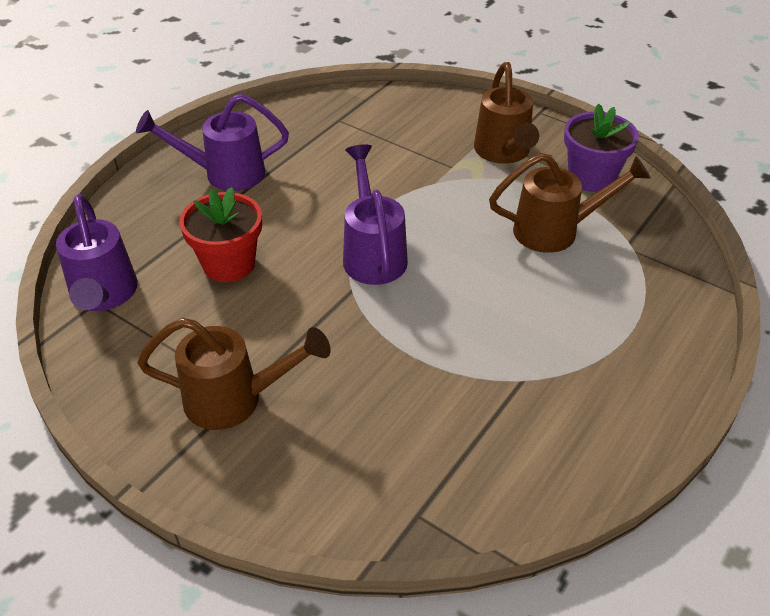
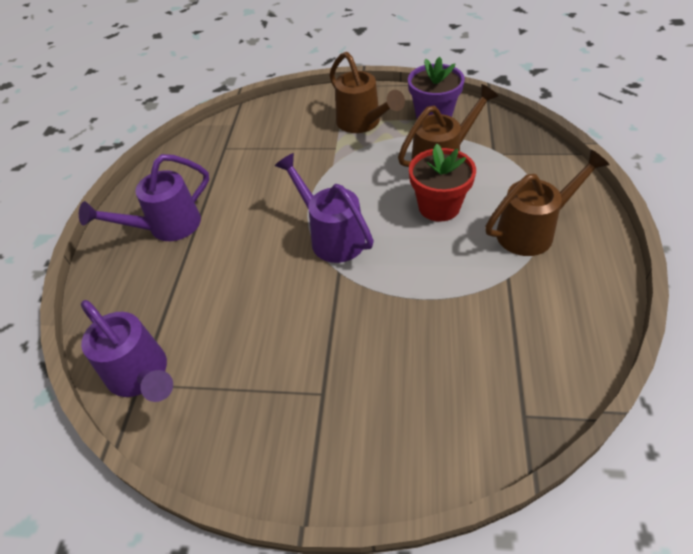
camera: 25 degrees left, 5 degrees up
brown watering can [137,318,331,430] -> brown watering can moved to [485,149,610,256]
red flower pot [179,187,262,282] -> red flower pot moved to [409,144,476,222]

